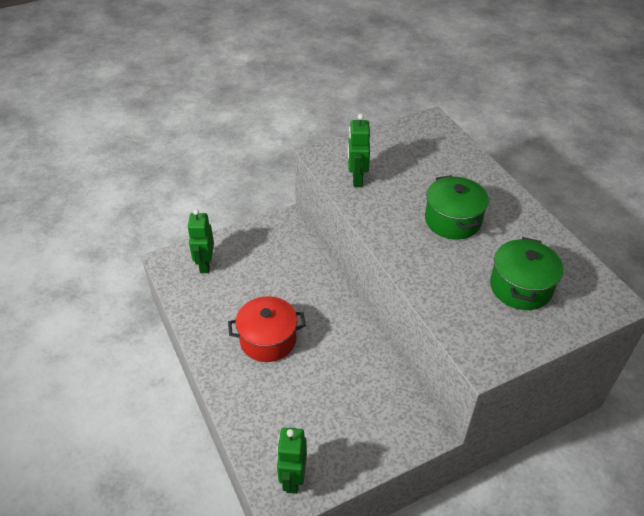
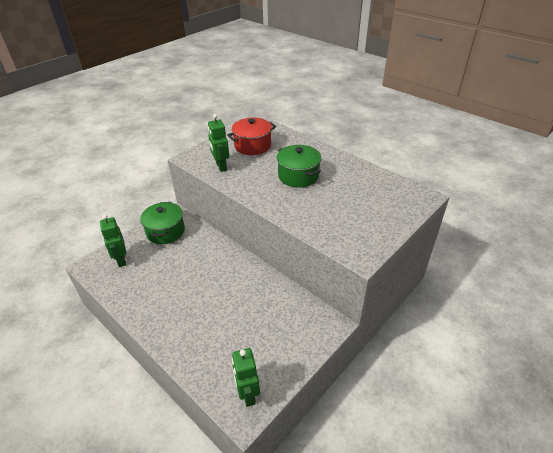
camera: 20 degrees left, 5 degrees down
red pot [228,296,306,362] -> red pot moved to [227,118,276,155]
green pot [490,237,563,310] -> green pot moved to [140,202,185,244]

